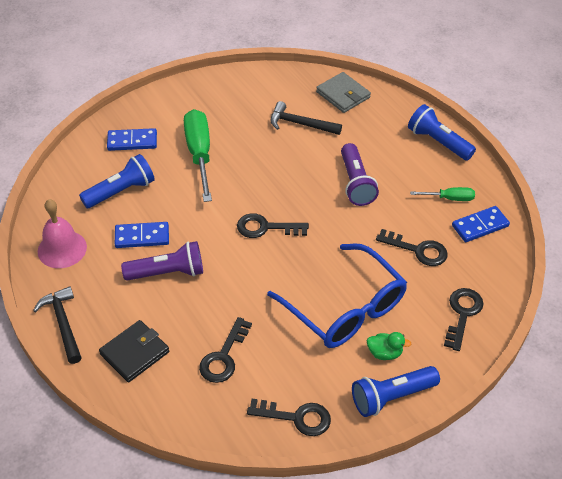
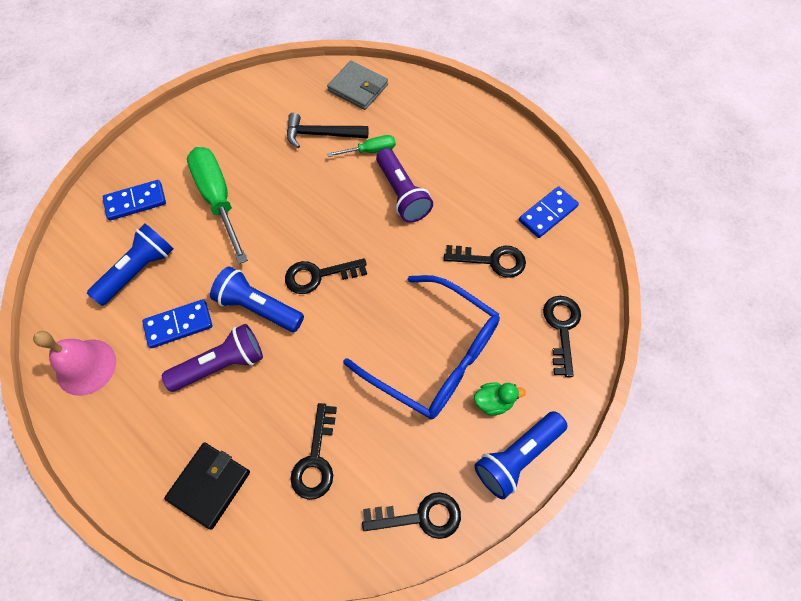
camera: 15 degrees left, 15 degrees up
black hammer [33,286,82,364] -> none
blue flashlight [408,104,476,161] -> blue flashlight moved to [210,266,304,332]
green screwdriver [410,187,475,201] -> green screwdriver moved to [327,135,396,157]

